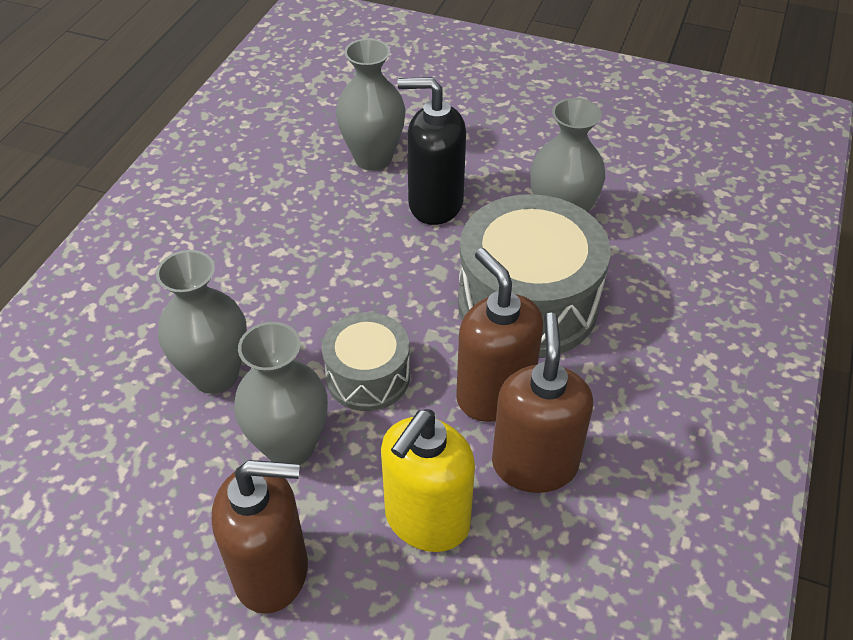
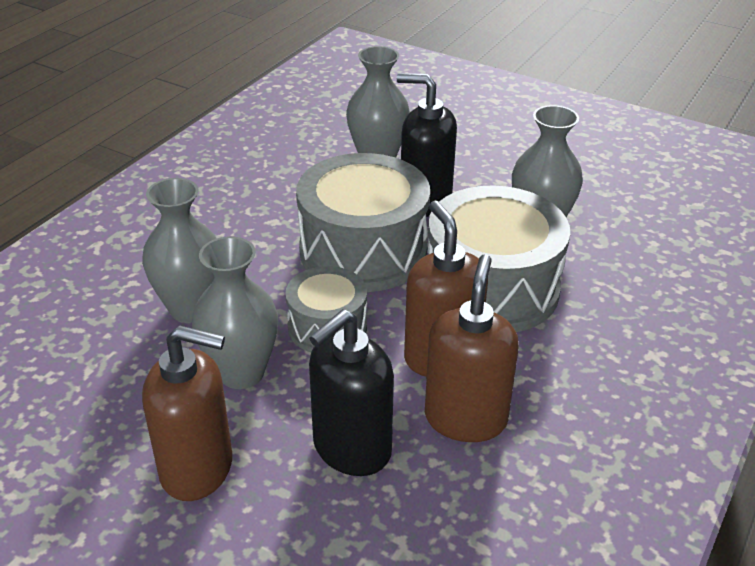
camera: 10 degrees right, 10 degrees down
yellow soap dispenser [381,409,475,552] -> black soap dispenser [309,309,394,476]
none -> grey drum [296,153,430,292]

